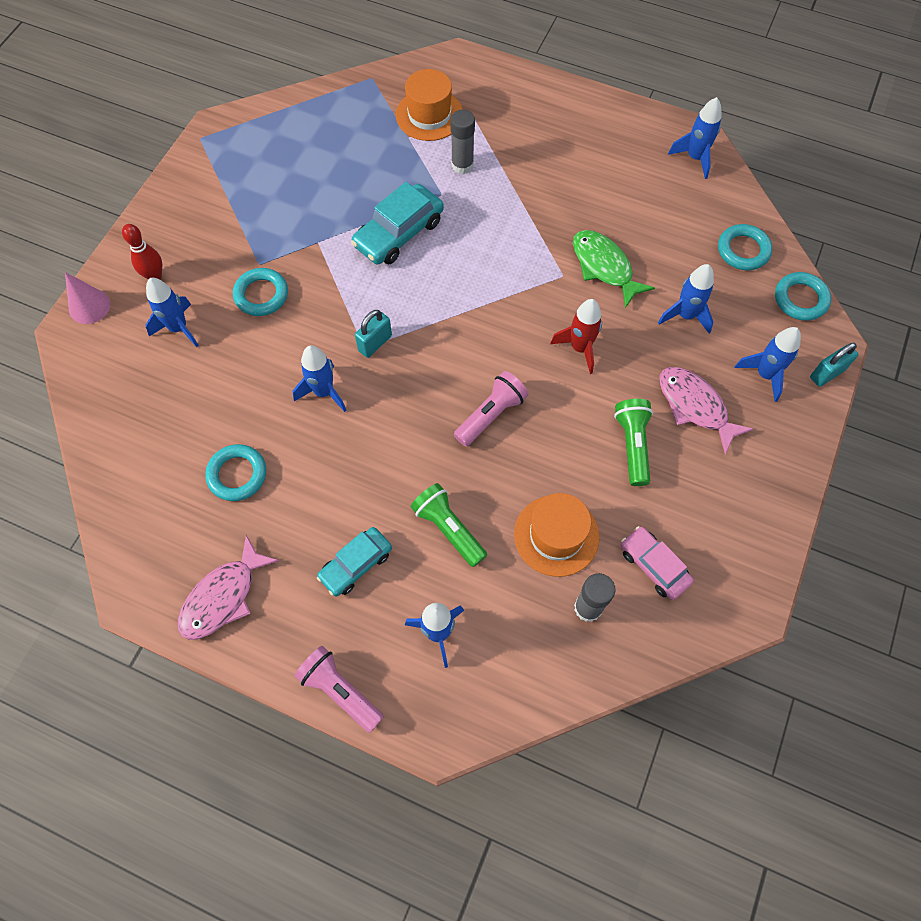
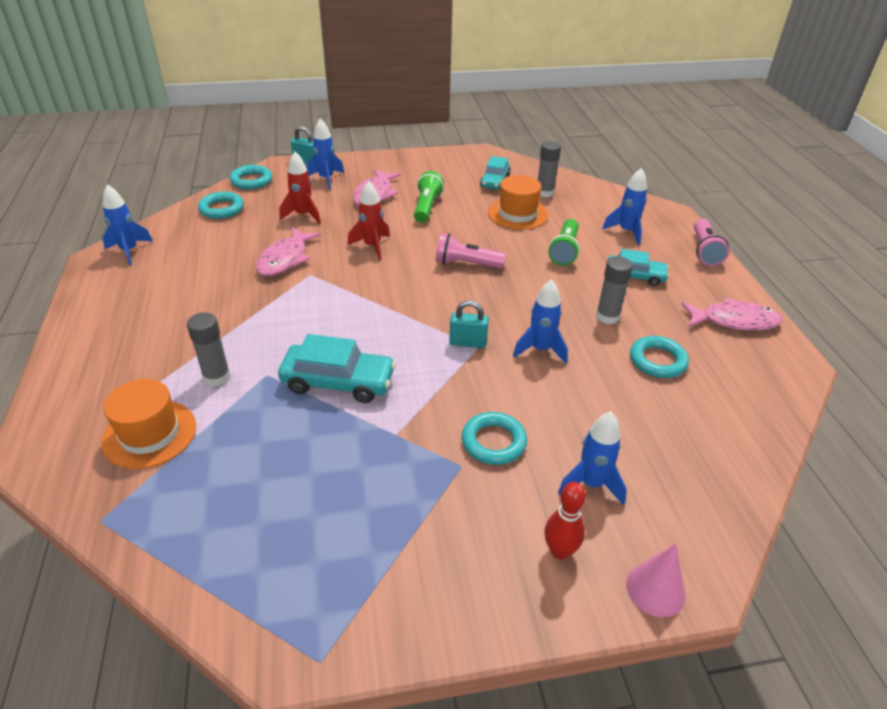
camera: 125 degrees left, 25 degrees down
green fish [573,230,655,308] -> pink fish [256,227,321,276]
green flashlight [614,399,653,486] -> green flashlight turned 135 degrees clockwise [414,171,444,222]
pink car [621,526,694,600] -> turquoise car [480,156,511,190]
blue rocket [658,264,714,334] -> red rocket [279,152,321,224]
none -> grey glue stick [596,256,633,324]

